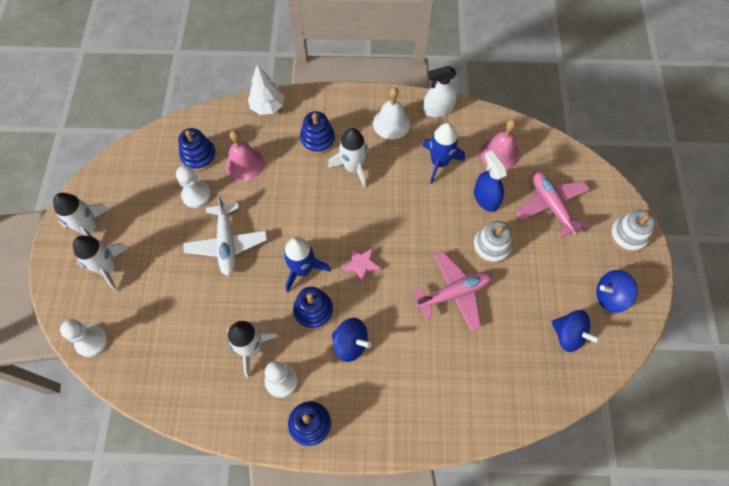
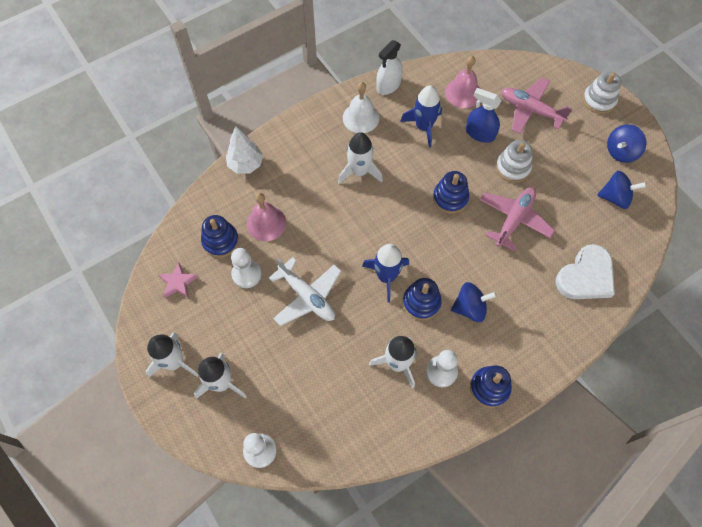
camera: 35 degrees left, 0 degrees up
blue stacking toy [300,111,335,154] -> blue stacking toy moved to [433,171,469,214]
pink star [342,247,381,283] -> pink star moved to [159,263,198,298]
none -> white heart [556,244,615,299]

